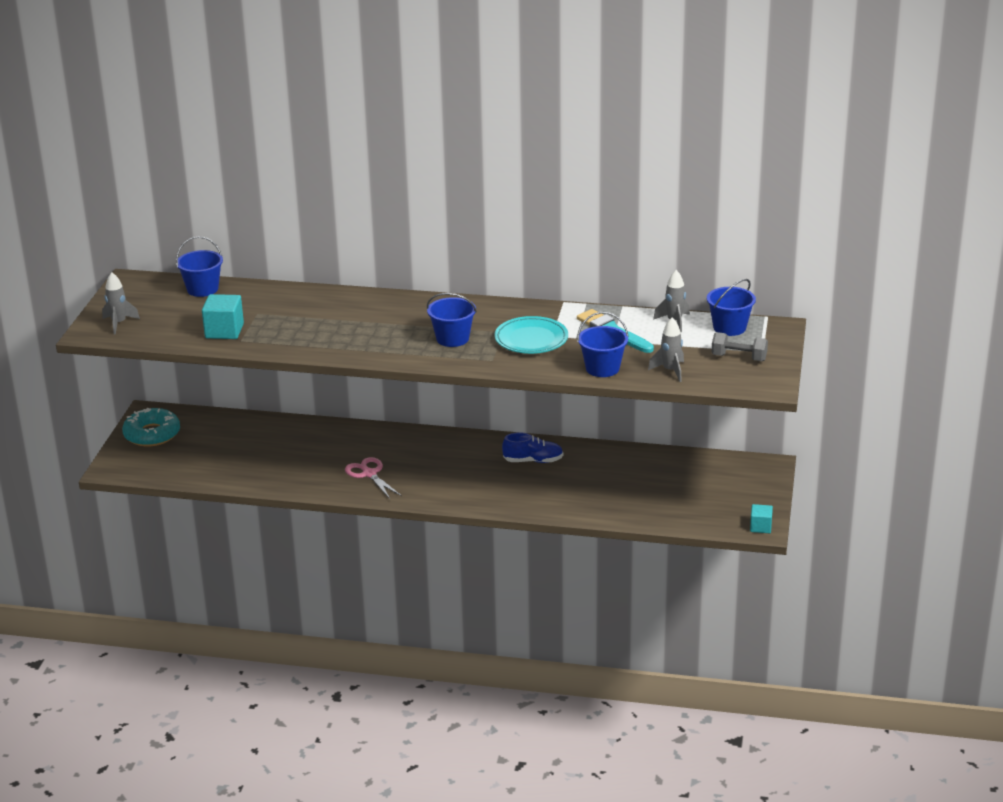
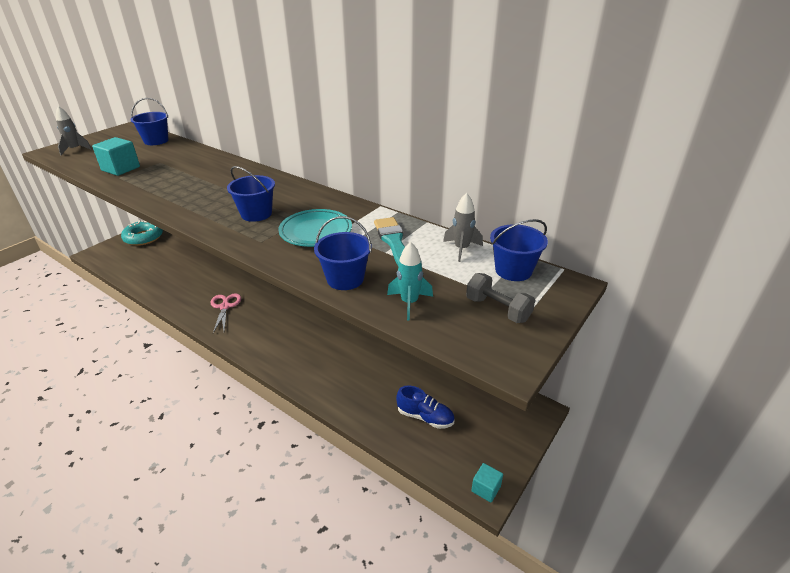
camera: 25 degrees right, 5 degrees up
blue shoe [502,433,563,463] -> blue shoe moved to [396,385,455,429]
grey rocket [648,317,684,382] -> turquoise rocket [387,242,433,320]

